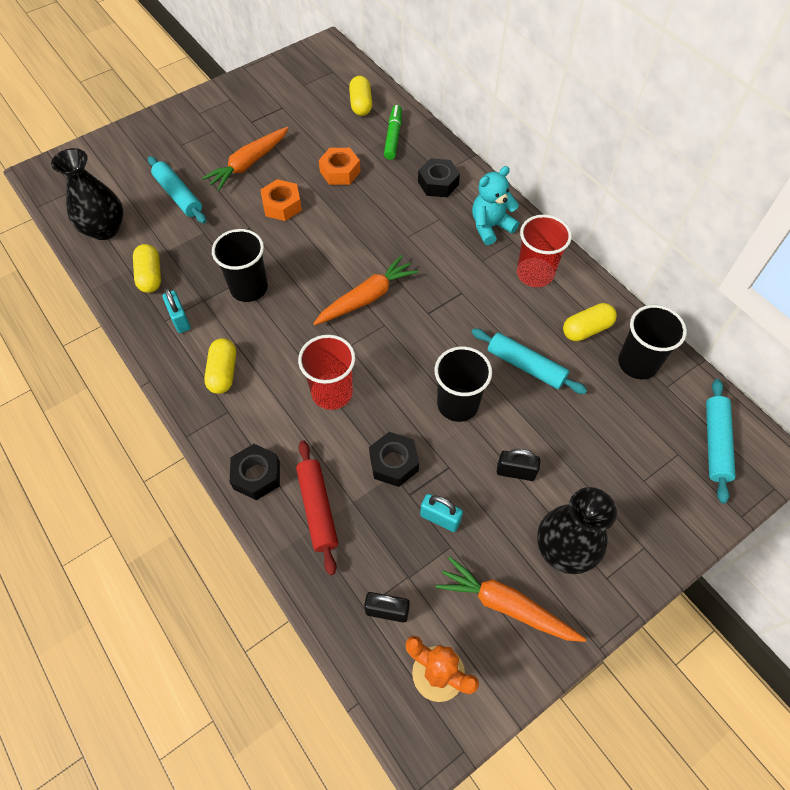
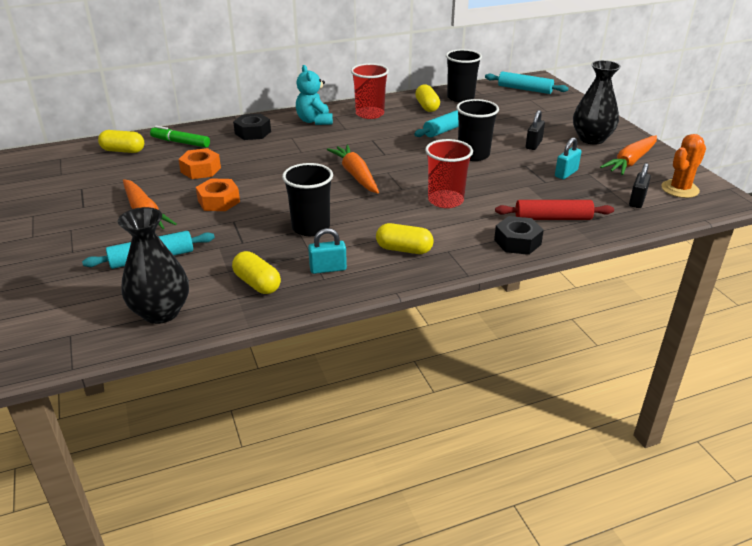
camera: 75 degrees left, 25 degrees down
yellow capsule [133,244,161,293] -> yellow capsule turned 45 degrees clockwise [232,251,281,294]
black nut [369,432,419,487] -> none

